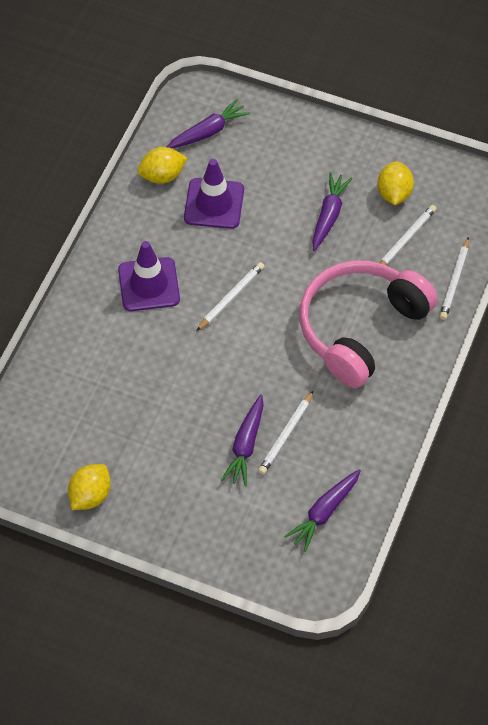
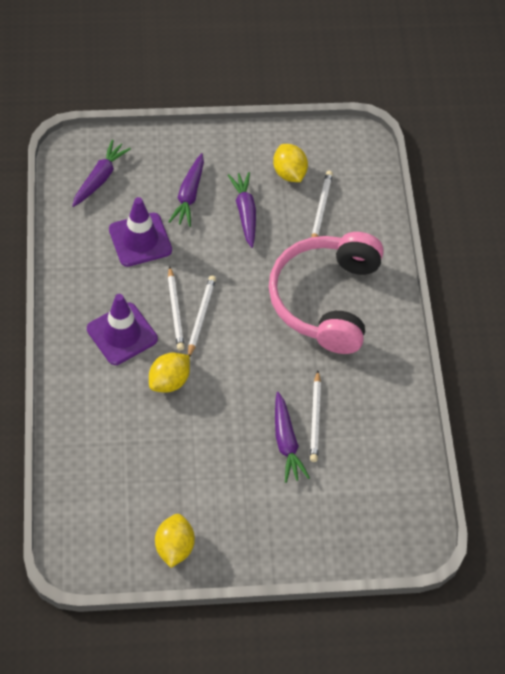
camera: 30 degrees left, 0 degrees up
yellow lemon [138,147,187,184] -> yellow lemon moved to [149,353,190,393]
purple carrot [284,469,361,552] -> purple carrot moved to [169,153,204,227]
white pencil [439,237,469,320] -> white pencil moved to [168,266,185,350]

